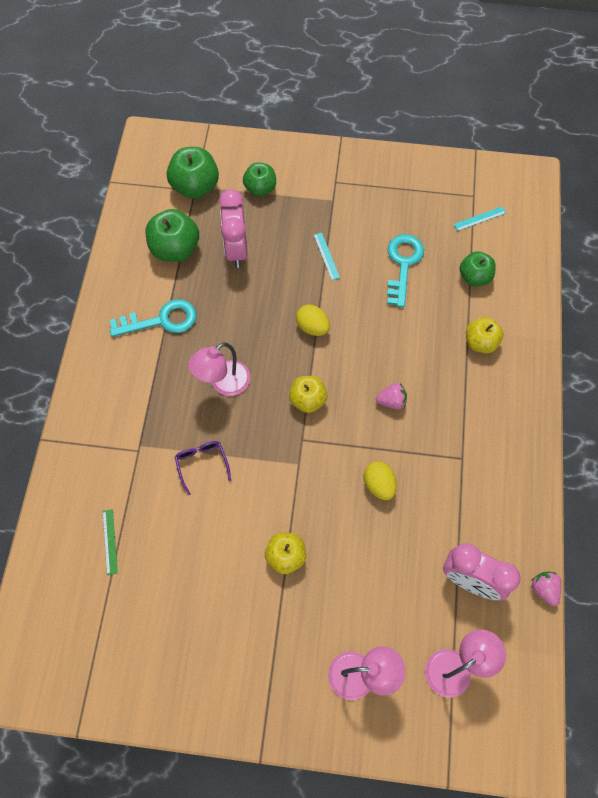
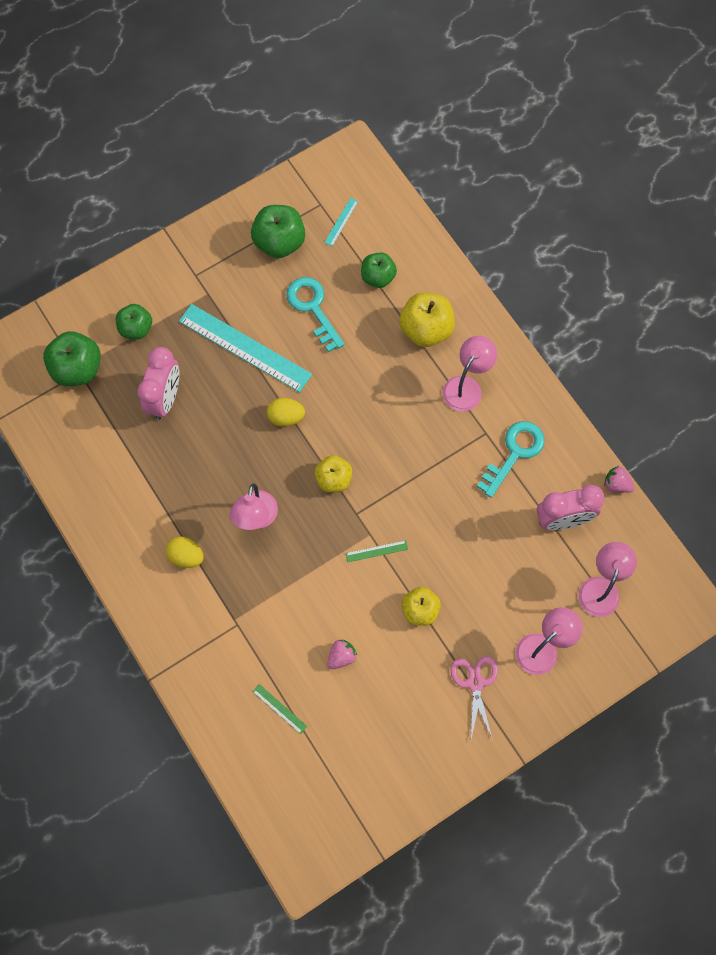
camera: 40 degrees left, 5 degrees up
turquoise key [110,299,197,337] -> turquoise key moved to [477,421,545,498]
green apple [146,209,199,262] -> green apple moved to [251,205,305,258]
purple glasses [175,441,231,495] -> none
pink clock [219,189,248,268] -> pink clock turned 120 degrees counterclockwise [137,347,179,420]
turquoise ruler [314,233,340,280] -> turquoise ruler [179,304,312,392], size x2.47
yellow egg [364,461,397,500] -> yellow egg moved to [166,536,204,568]
pink strawberry [376,383,407,409] -> pink strawberry moved to [327,640,357,669]
yellow apple [466,317,503,353] -> yellow apple [399,292,455,347], size x1.52
none -> green ruler [346,540,408,562]
none -> pink lamp [443,336,497,412]
none -> pink scissors [450,656,498,740]

